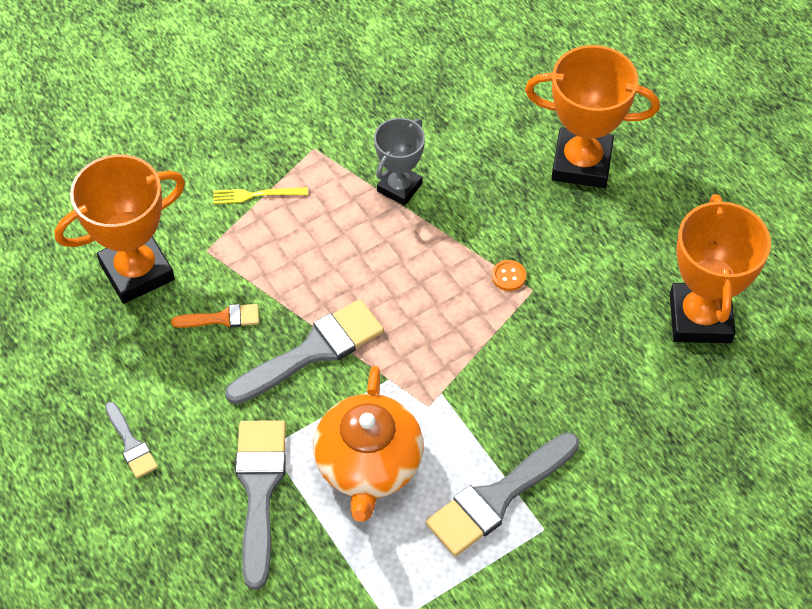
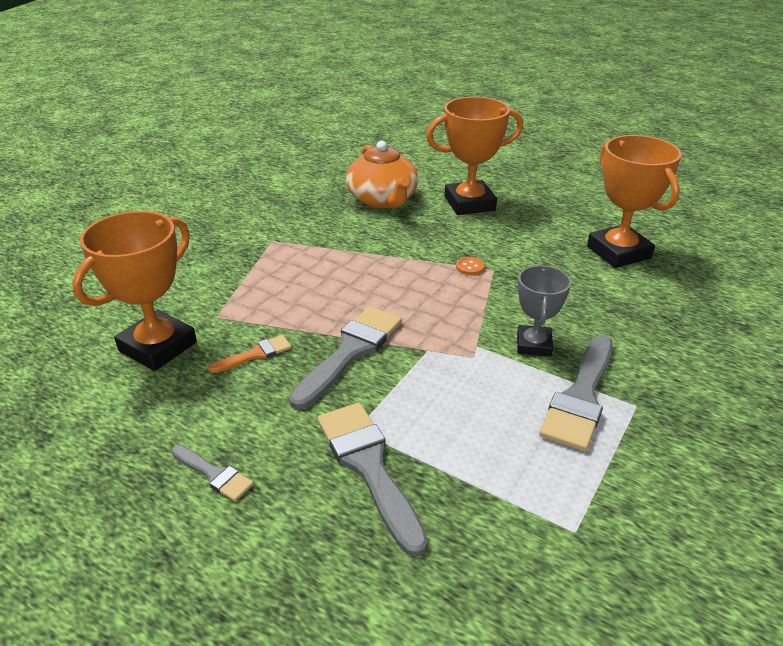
camera: 25 degrees left, 20 degrees down
yellow fork [213,187,308,204] -> none
orange teapot [313,366,424,522] -> orange teapot moved to [346,141,418,208]
grey trophy [374,118,425,206] -> grey trophy moved to [517,265,571,357]

